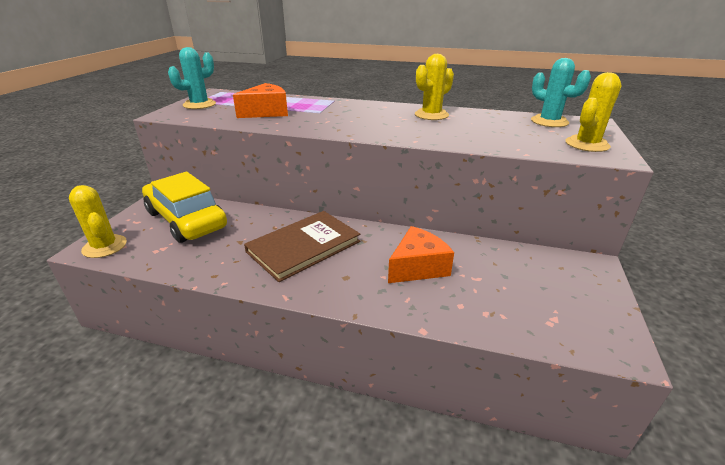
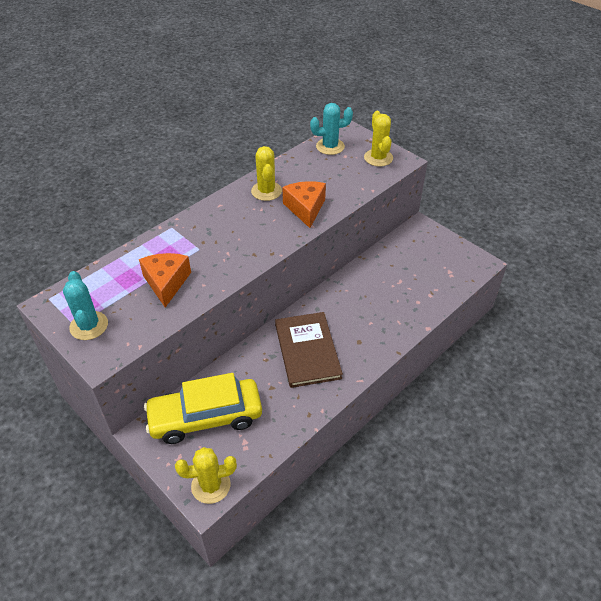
camera: 60 degrees left, 15 degrees up
orange cheese [388,226,454,283] -> orange cheese moved to [282,181,326,228]

